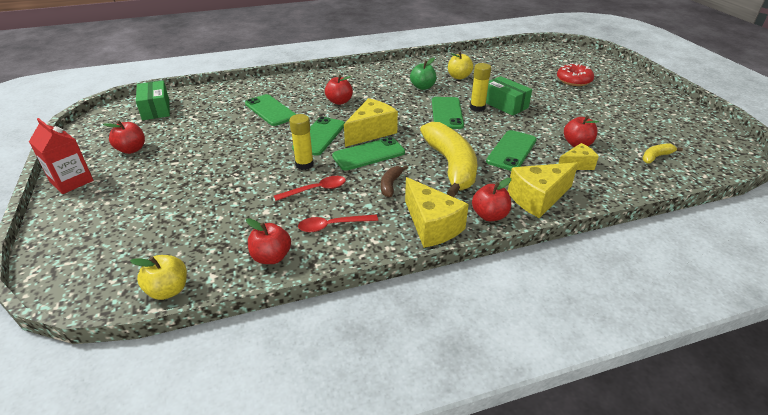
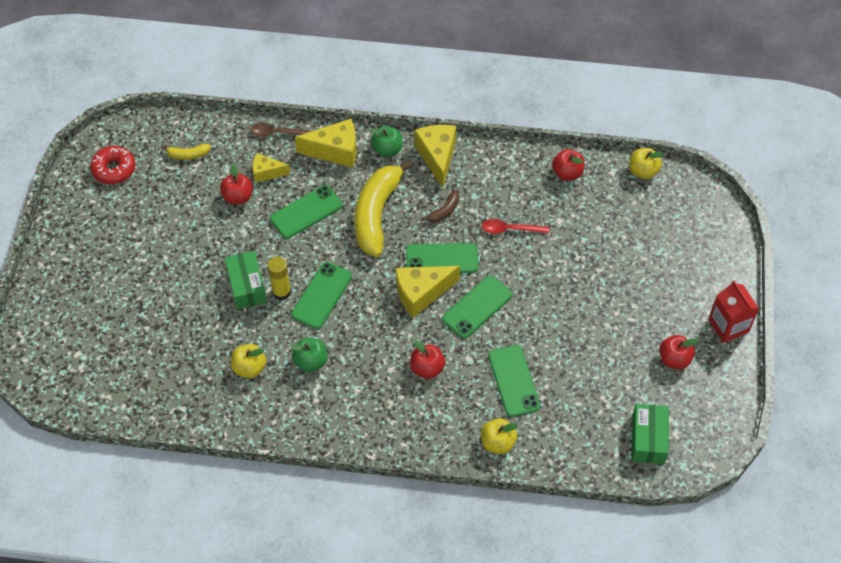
camera: 155 degrees left, 20 degrees up
yellow glue stick [289,114,314,170] -> none
red spoon [298,215,378,232] -> none
red apple [472,178,511,221] -> green apple [370,126,402,157]
red donut [557,63,594,86] -> red donut moved to [90,146,135,184]
none -> brown spoon [250,123,311,137]
none -> yellow apple [481,418,518,454]

